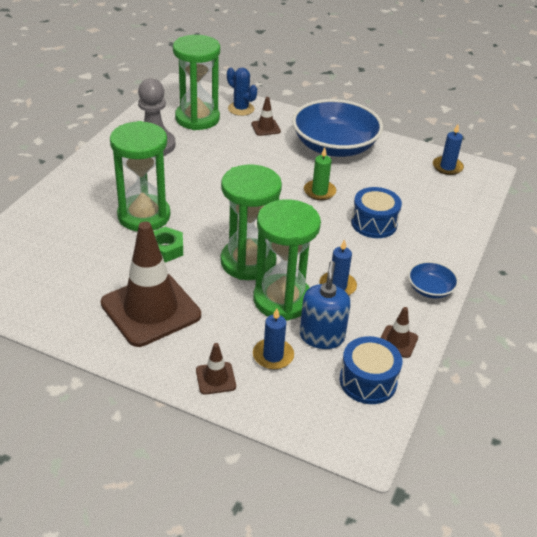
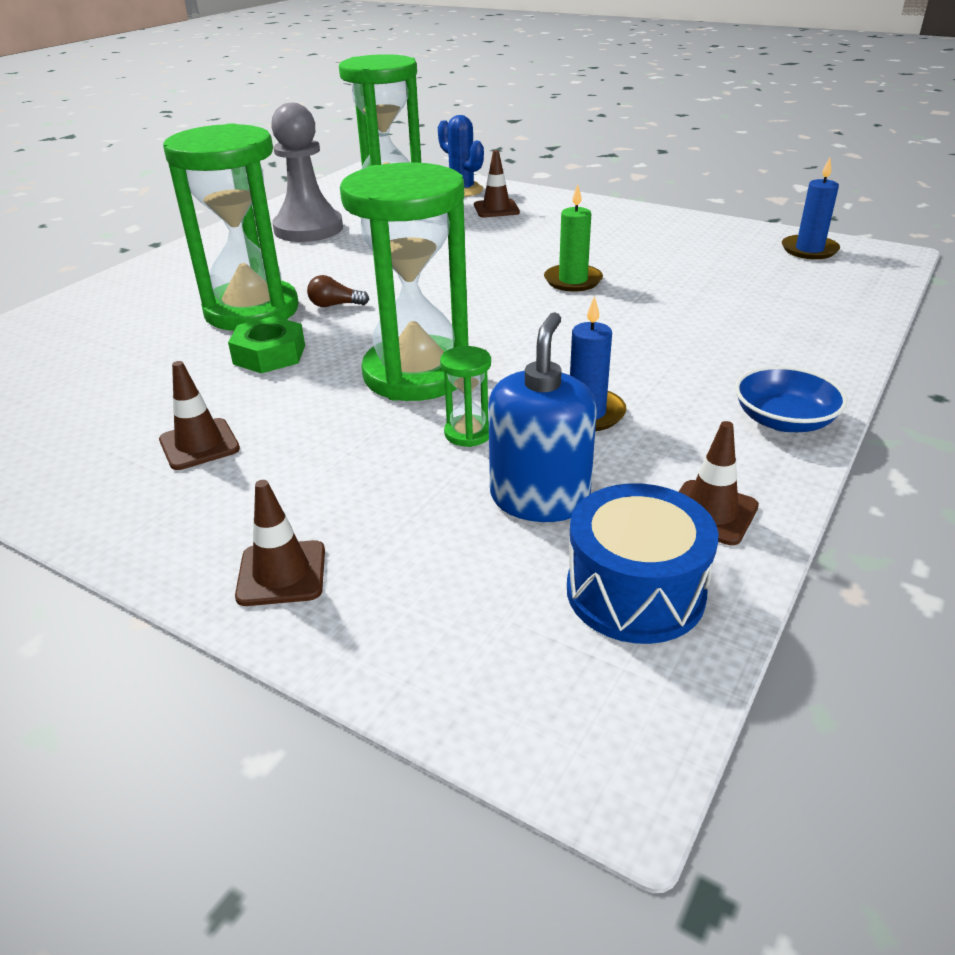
camera: 10 degrees right, 5 degrees down
brown traffic cone [101,222,201,347] -> brown traffic cone [159,361,240,470], size x0.42
green hourglass [253,199,321,320] -> green hourglass [440,346,491,447], size x0.40
blue candle [253,308,294,370] -> none
blue bowl [292,99,383,157] -> none
blue drum [351,187,402,238] -> none
none -> brown light bulb [307,275,369,307]

